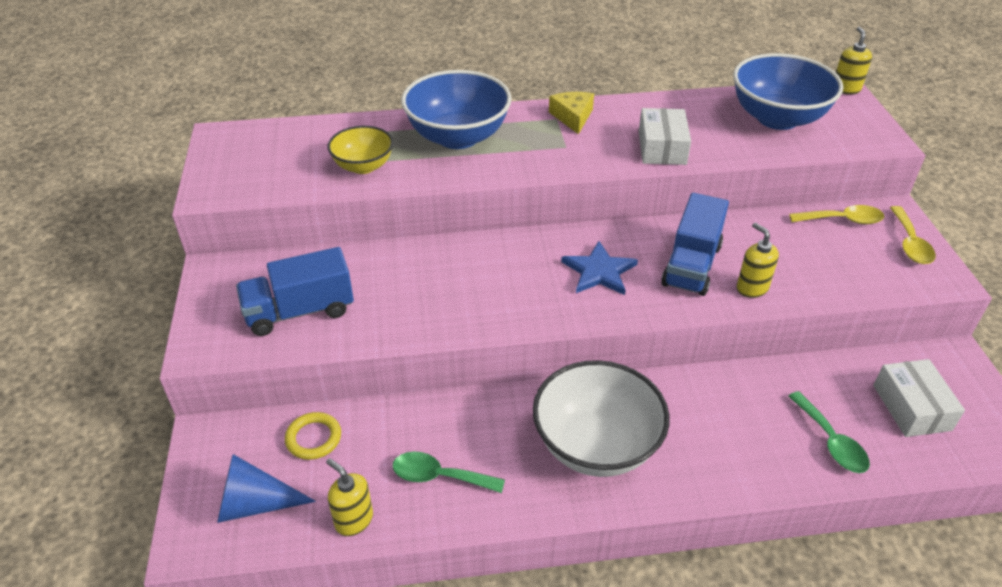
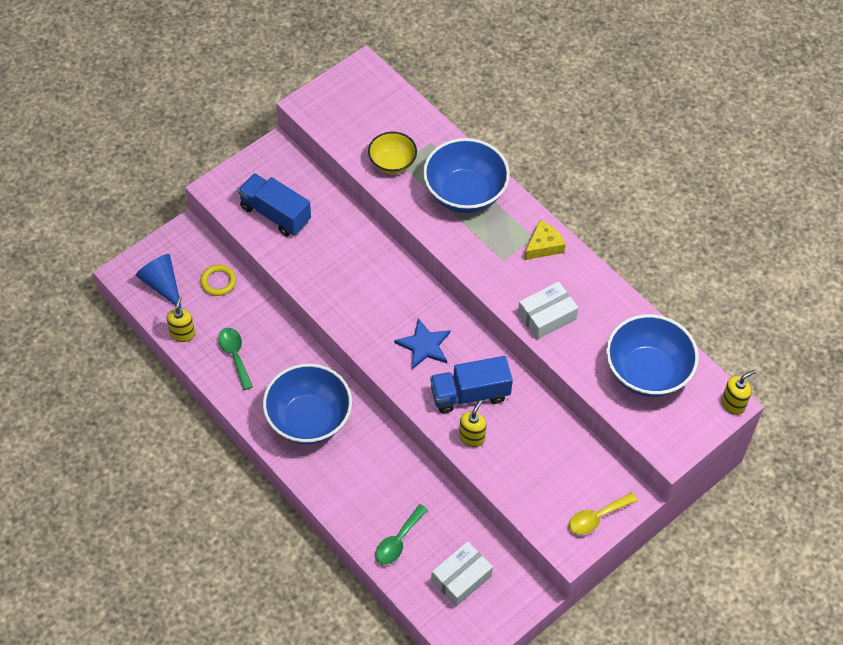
camera: 55 degrees right, 15 degrees up
white bowl [533,360,670,477] -> blue bowl [263,364,352,445]
yellow spoon [789,205,884,224] -> none

